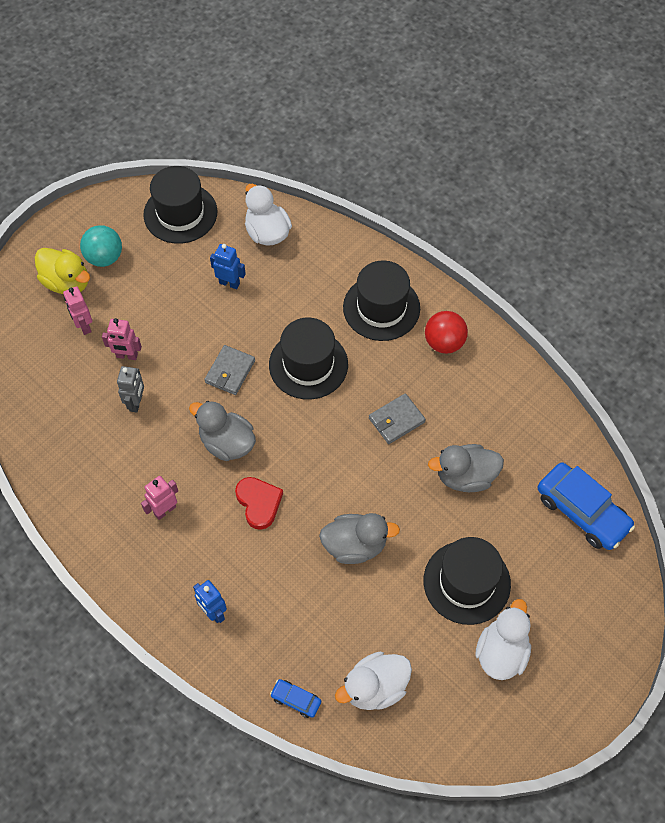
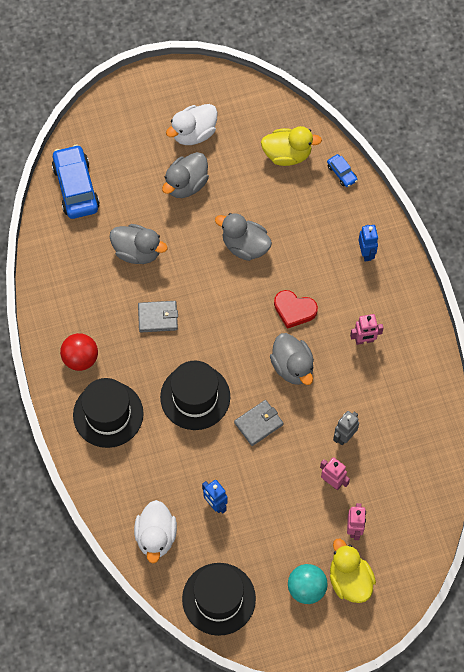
camera: 150 degrees left, 5 degrees up
red heart [235,477,283,530] -> red heart turned 75 degrees counterclockwise [274,290,318,329]
white duck [335,652,412,710] -> yellow duck [261,126,322,166]
black hat [424,537,511,625] -> grey duck [162,152,209,198]

